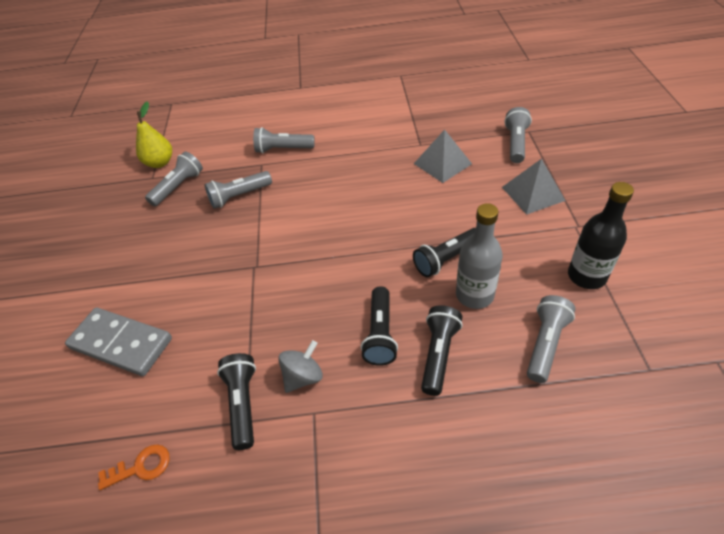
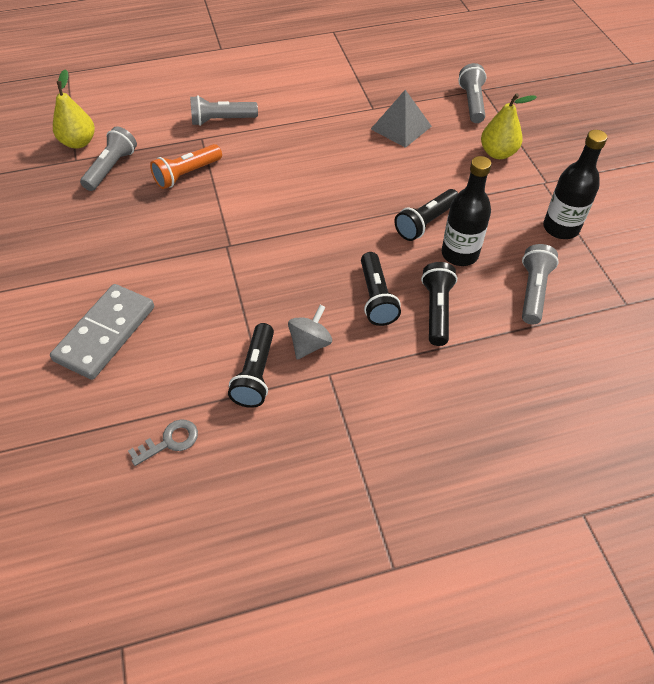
camera: 15 degrees left, 5 degrees up
grey domino [65,308,172,376] -> grey domino turned 75 degrees counterclockwise [50,284,154,380]
orange key [98,444,169,490] -> grey key [128,419,198,466]
grey flashlight [204,171,272,209] -> orange flashlight [150,144,222,189]
black flashlight [217,353,256,450] -> black flashlight turned 150 degrees counterclockwise [228,323,274,408]
grey bottle [456,203,503,309] -> black bottle [442,156,492,266]
grey pyramid [502,159,566,215] -> yellow pear [481,93,537,159]

